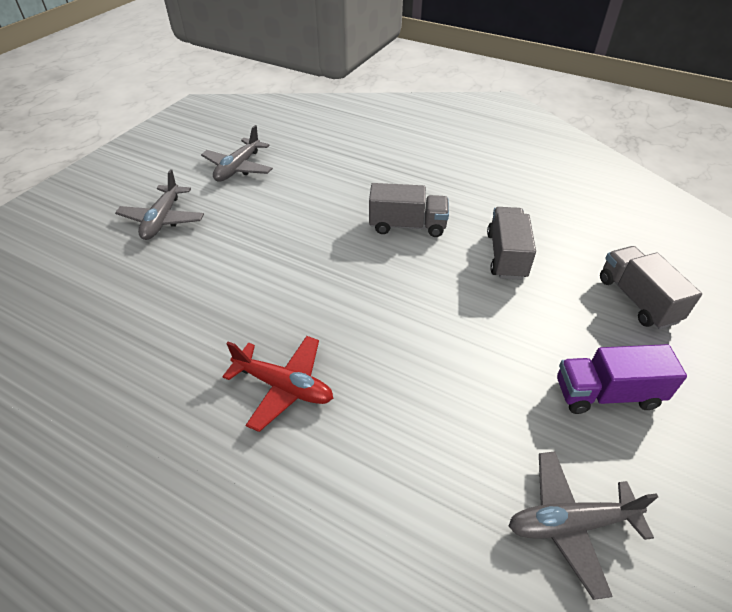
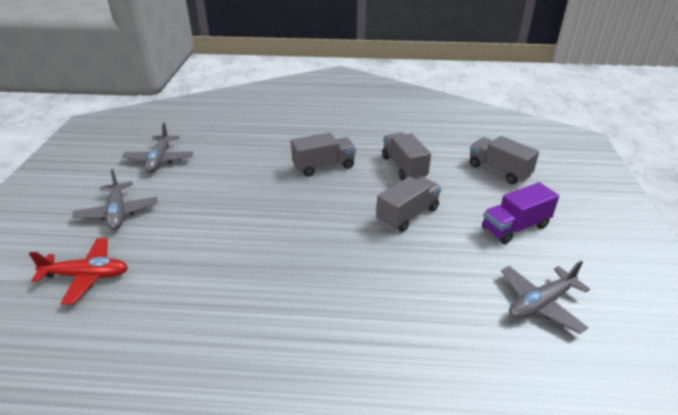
camera: 25 degrees left, 10 degrees down
red plane [222,336,333,432] -> red plane moved to [29,238,128,304]
none -> grey truck [376,176,441,232]

